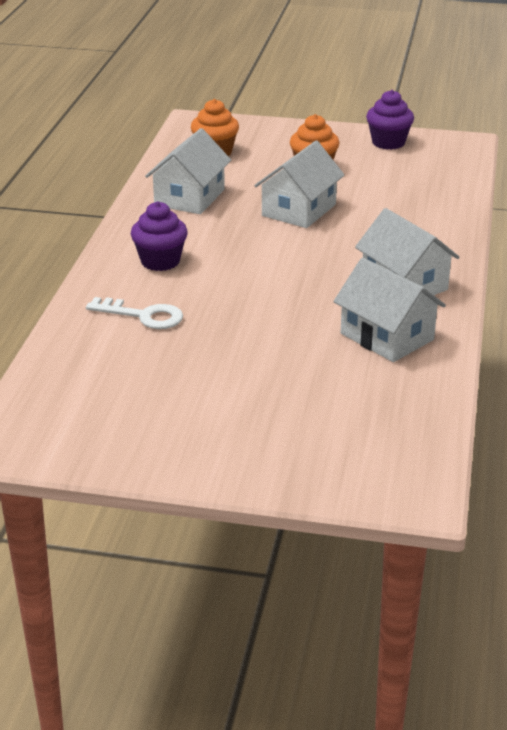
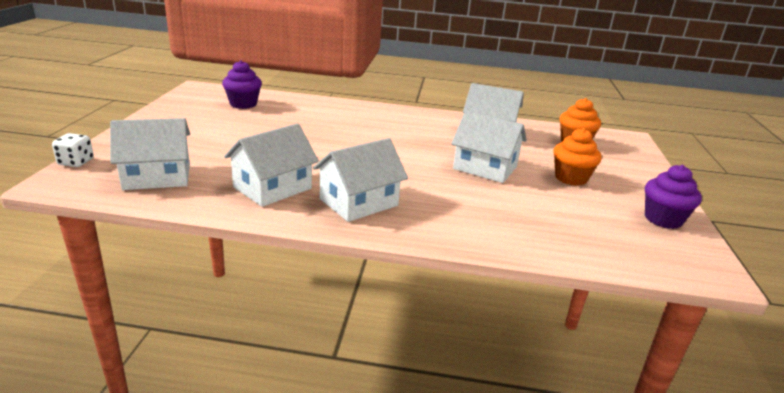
camera: 85 degrees right, 5 degrees down
white key [86,297,183,329] -> none
purple cupcake [131,201,188,271] -> purple cupcake moved to [222,60,262,109]
none -> white dice [52,133,94,167]
none -> white house [110,118,190,190]

